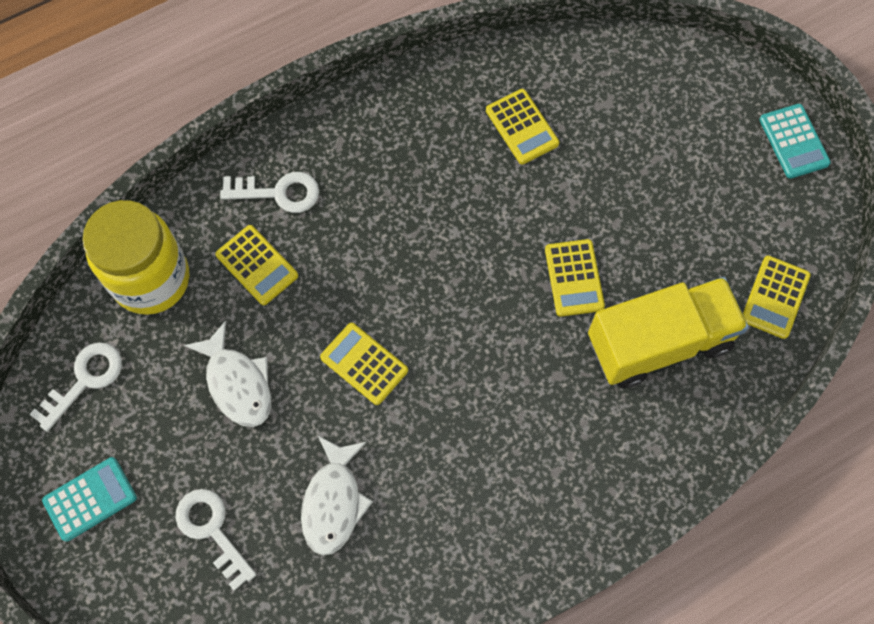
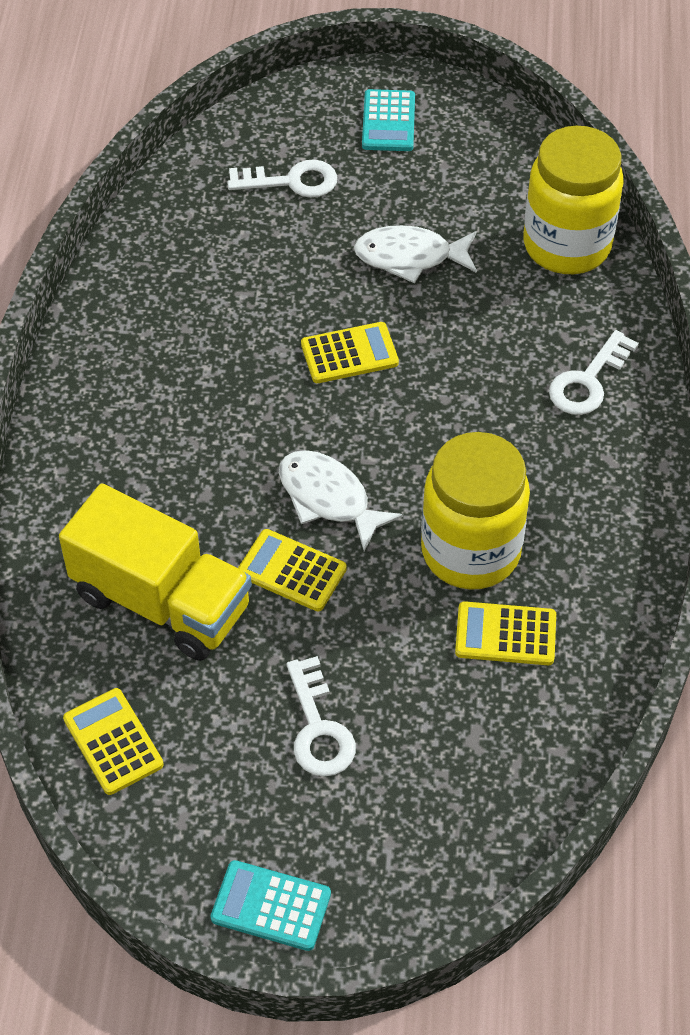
camera: 125 degrees right, 15 degrees down
white key [29,343,122,432] -> white key moved to [286,656,356,777]
yellow calculator [215,225,298,305] -> none
white fish [301,436,373,555] -> white fish moved to [279,450,403,552]
yellow truck [588,277,749,388] -> yellow truck turned 75 degrees counterclockwise [59,484,252,661]
none -> yellow jar [421,432,530,590]

